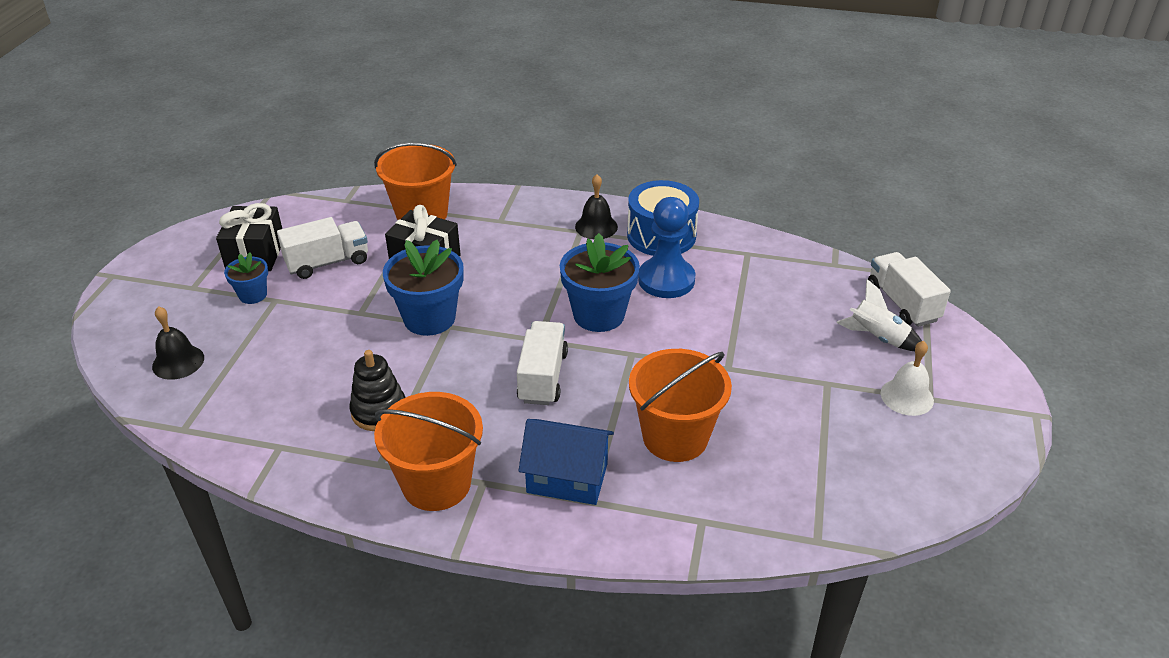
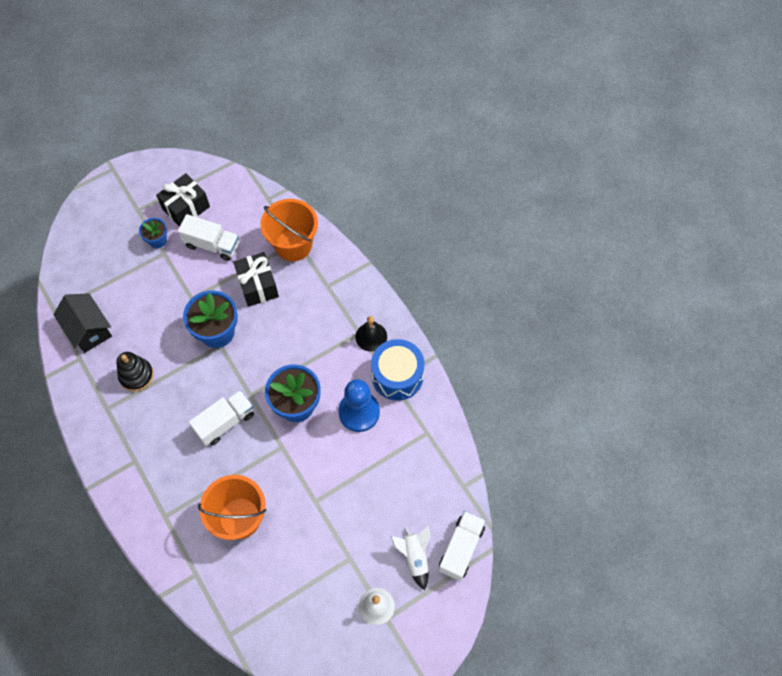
camera: 45 degrees right, 25 degrees up
black bell [152,306,204,380] -> none
orange bucket [374,392,483,511] -> none
blue house [518,419,614,505] -> none
none -> black house [53,293,112,353]

